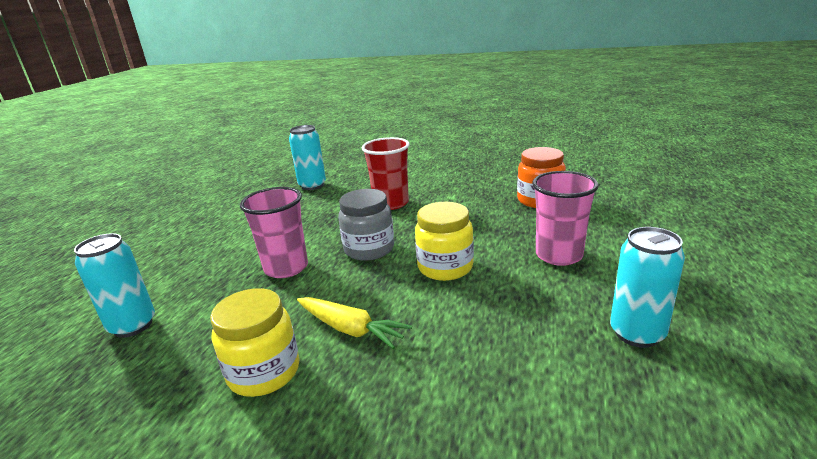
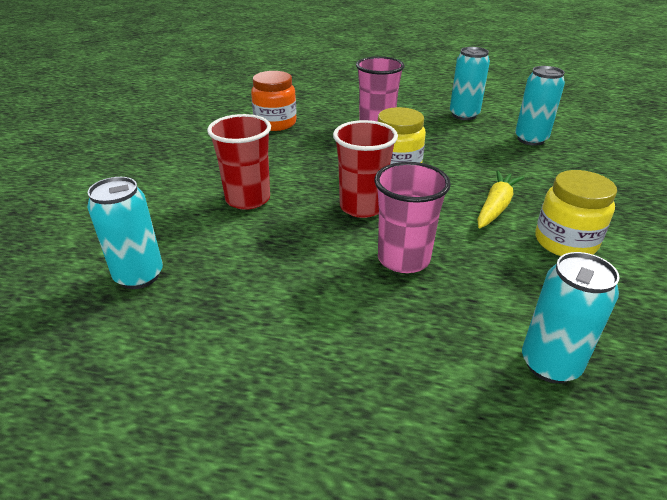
camera: 95 degrees left, 10 degrees up
grey jar [338,189,394,261] -> red cup [333,120,398,218]
none -> turquoise can [515,66,565,146]

